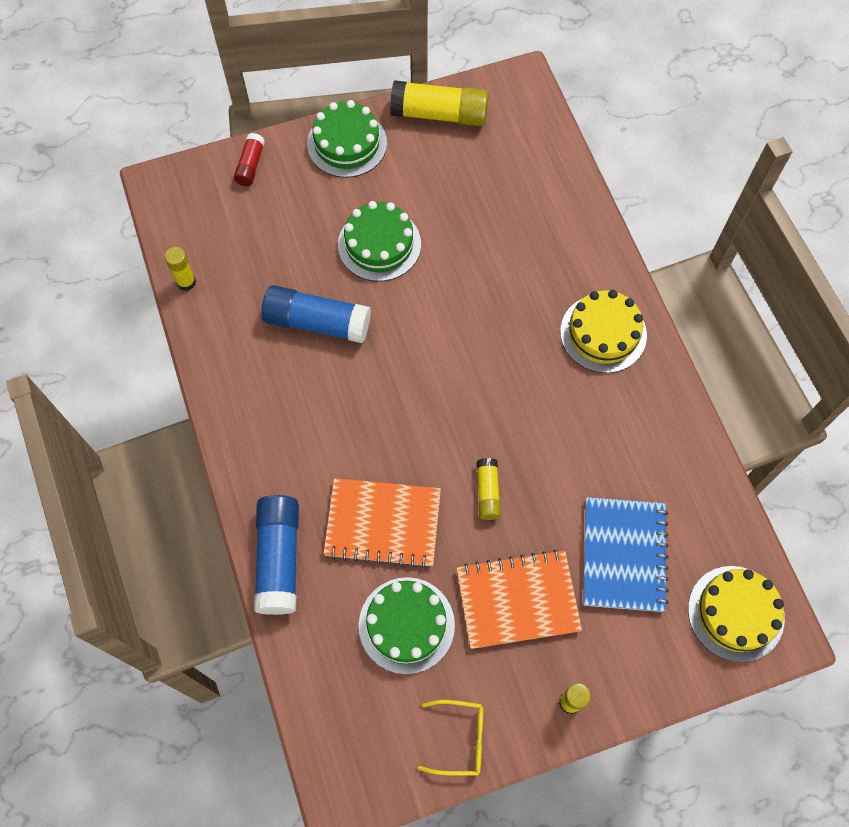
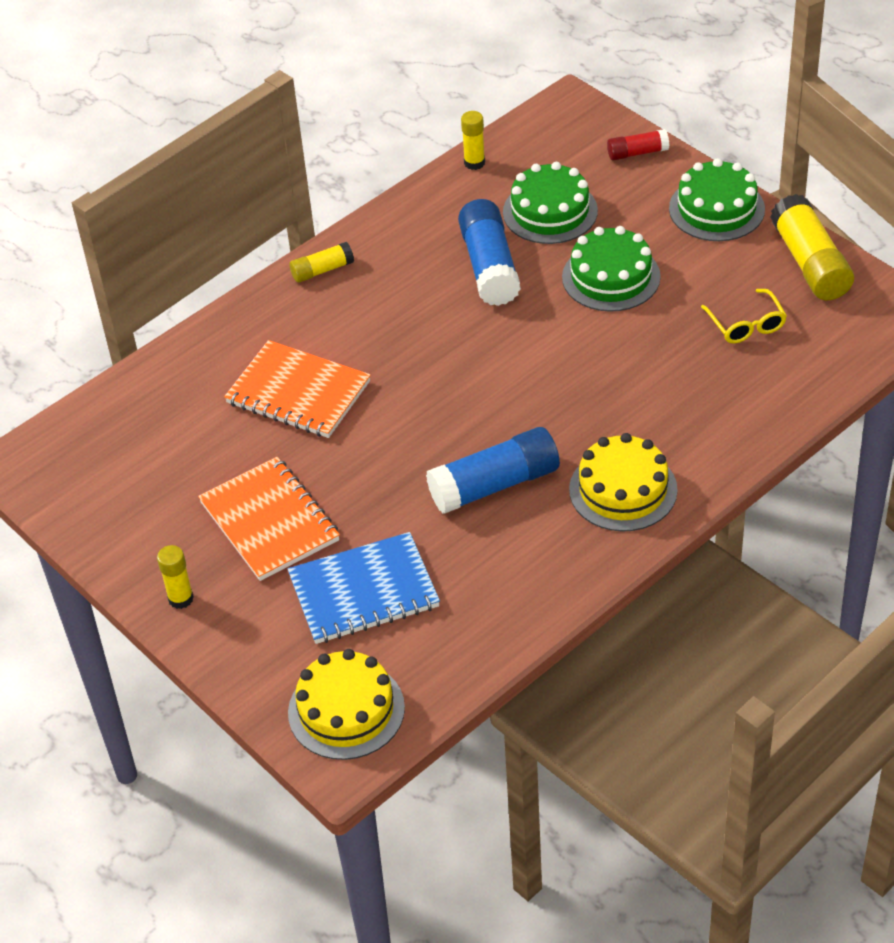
camera: 70 degrees right, 20 degrees down
blue glue stick [254,495,299,615] -> blue glue stick moved to [426,427,560,514]
orange notebook [323,478,441,568] -> orange notebook turned 45 degrees counterclockwise [224,340,371,438]
green cake [359,577,455,674] -> green cake moved to [503,162,598,244]
yellow glasses [418,700,483,776] -> yellow glasses moved to [701,289,787,343]
yellow glue stick [476,458,501,520] -> yellow glue stick moved to [290,242,354,283]

